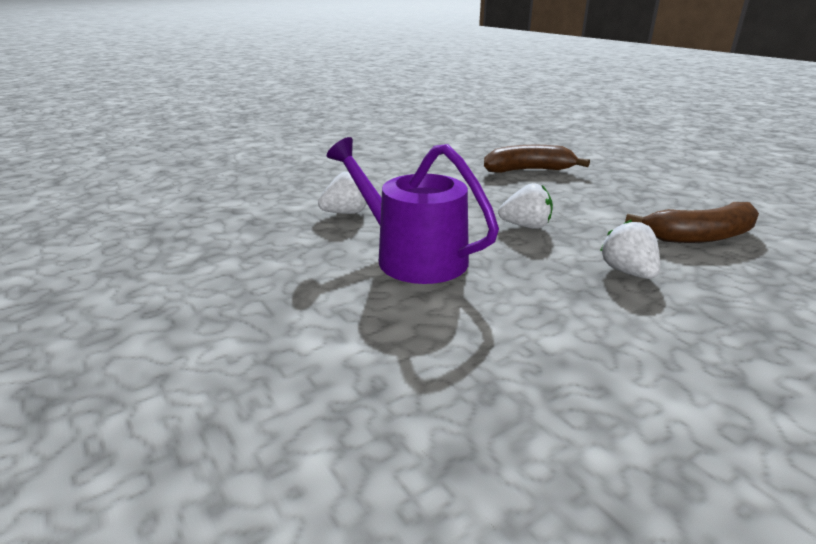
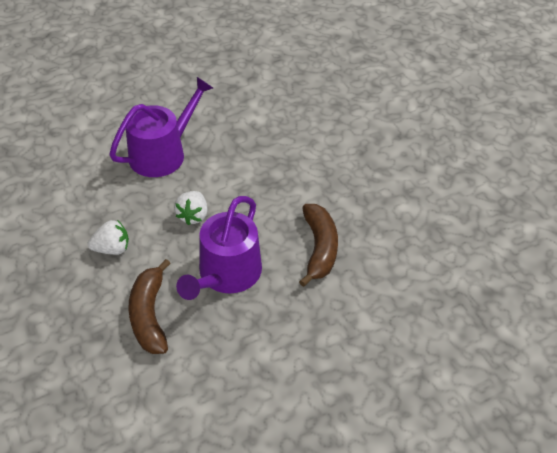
camera: 95 degrees right, 20 degrees up
white strawberry [318,172,367,214] -> none
none -> purple watering can [176,196,262,300]

